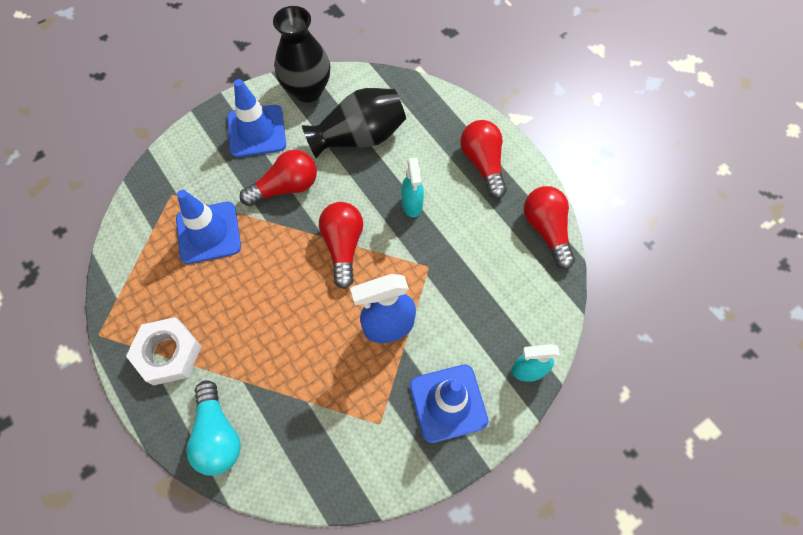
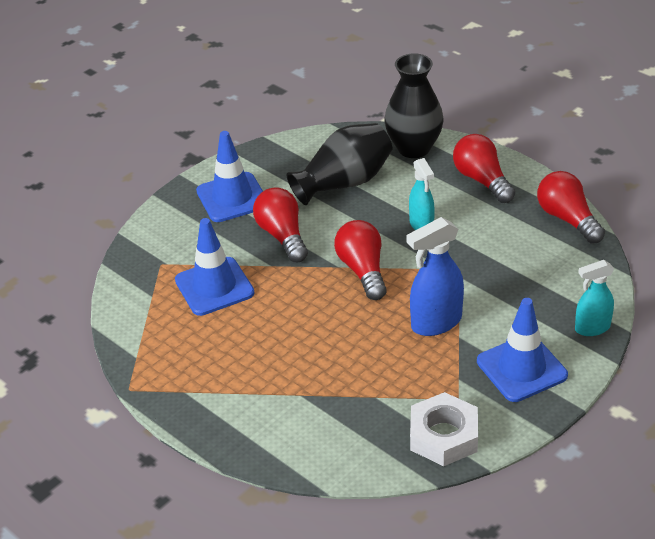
camera: 10 degrees left, 25 degrees down
white nut [126,317,202,386] -> white nut moved to [410,392,478,466]
turquoise light bulb [186,380,241,475] -> none
red light bulb [240,150,317,206] -> red light bulb turned 75 degrees counterclockwise [253,187,308,262]
black vase [273,6,330,102] -> black vase moved to [385,53,443,158]

